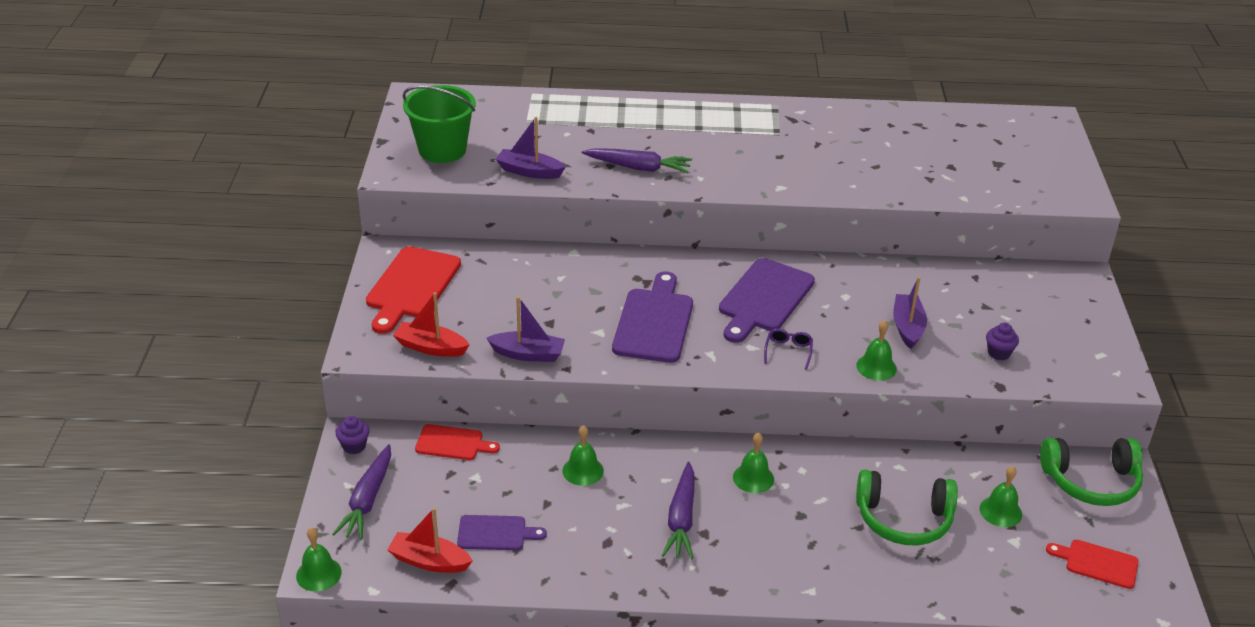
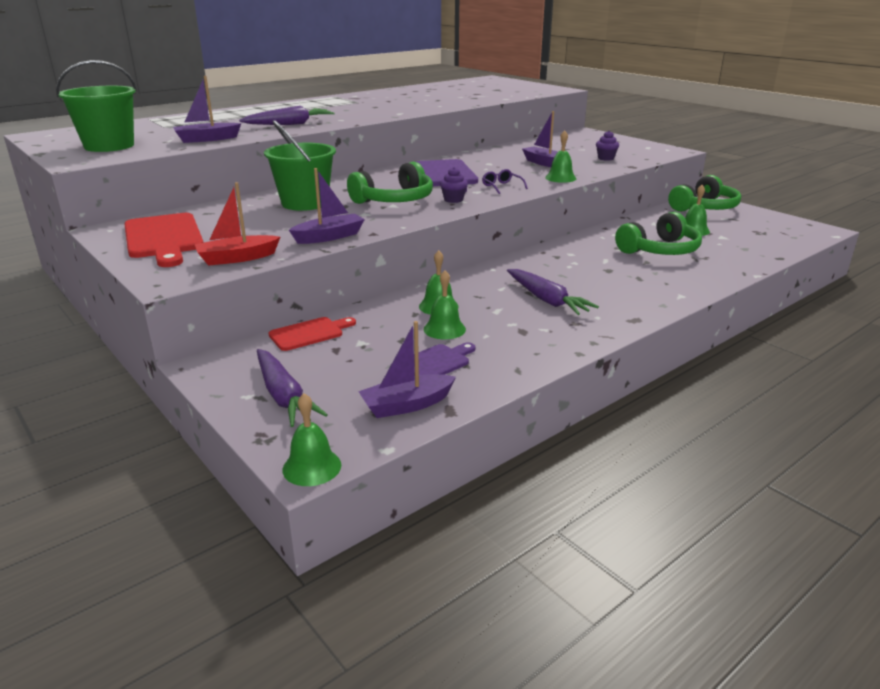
camera: 40 degrees left, 10 degrees down
purple cupcake [336,416,369,454] -> purple cupcake moved to [440,167,468,203]
red boat [387,508,473,573] -> purple boat [358,321,456,418]
purple cutting board [612,271,693,363] -> green headphones [347,162,433,204]
green bell [733,433,774,493] -> green bell moved to [424,270,466,339]
red cutting board [1046,540,1139,589] -> none
none -> green bucket [264,120,336,211]

